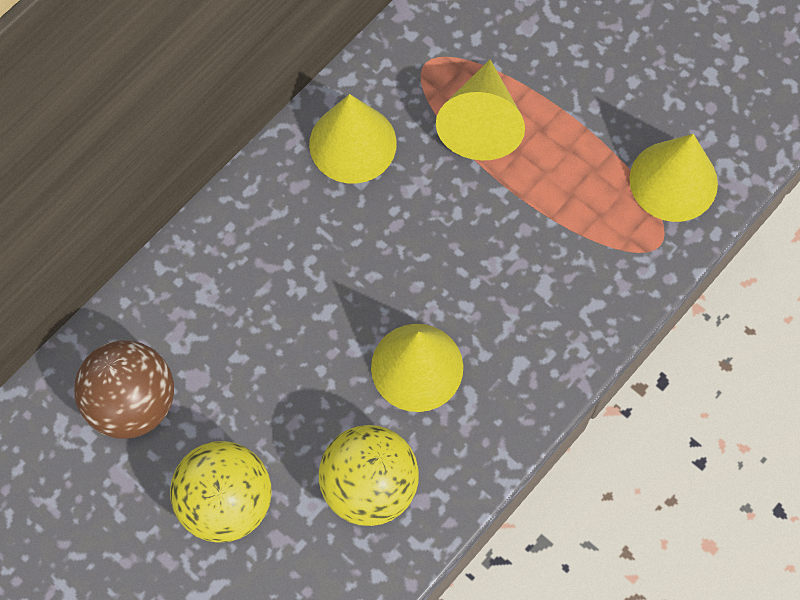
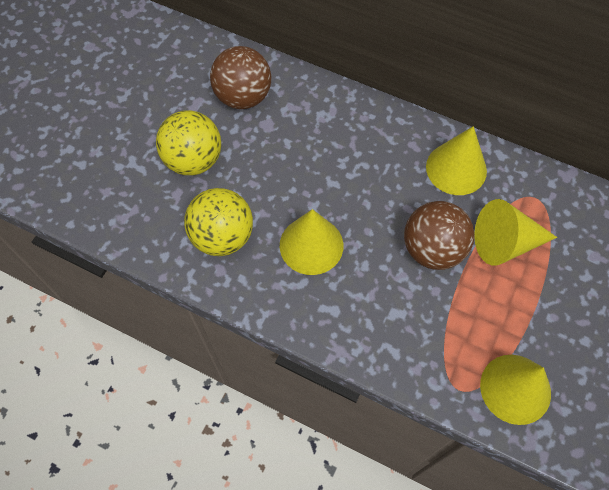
camera: 75 degrees right, 5 degrees down
none -> brown ball [404,201,474,270]

